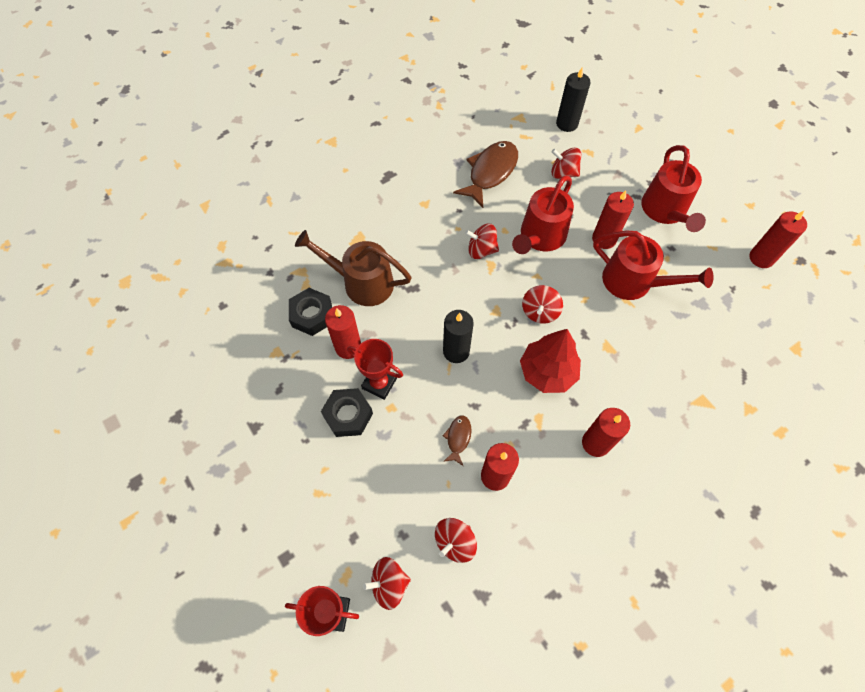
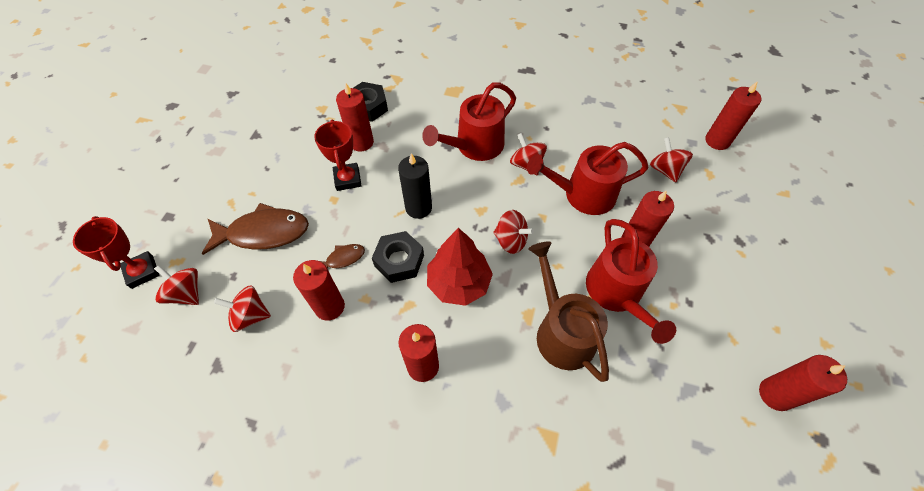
camera: 50 degrees right, 5 degrees down
brown watering can [295,230,412,306] -> brown watering can moved to [528,241,609,382]
black nut [321,388,373,437] -> black nut moved to [372,231,424,283]
brown fish [453,141,518,208] -> brown fish moved to [202,203,309,255]
red spinning top [522,285,563,324] -> red spinning top turned 135 degrees counterclockwise [493,210,534,254]
black candle [556,68,590,132] -> red candle [705,81,762,150]
red watering can [641,145,706,232] -> red watering can moved to [422,82,516,161]

